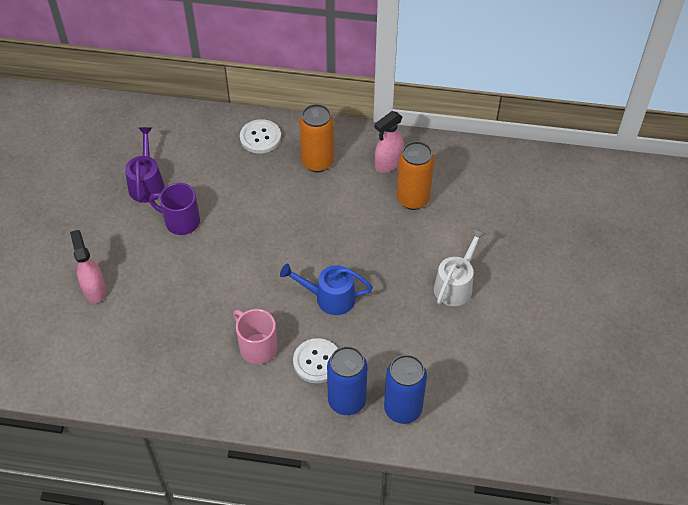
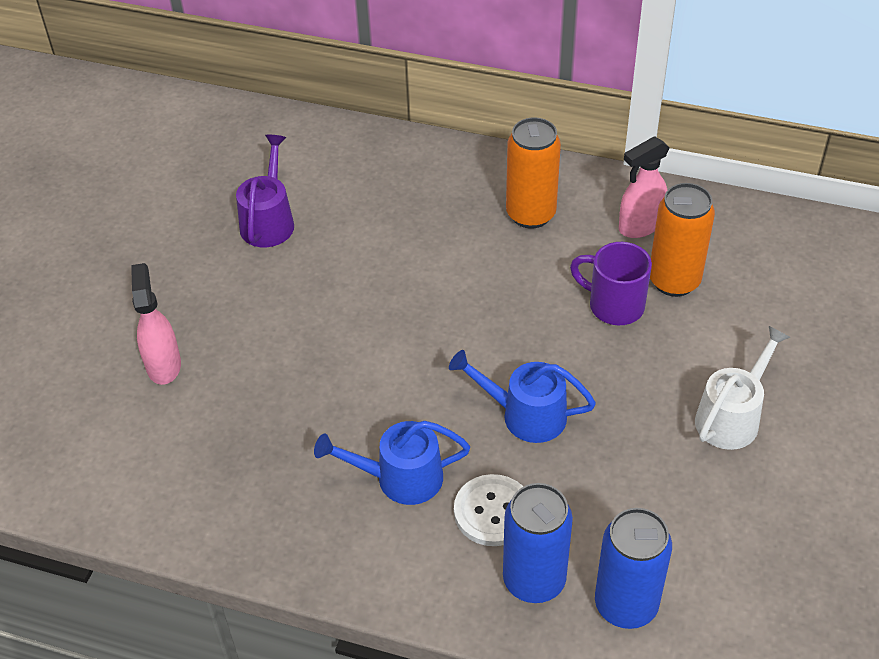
camera: 10 degrees right, 5 degrees down
purple mug [149,183,200,235] -> purple mug moved to [570,242,652,325]
pink mug [233,309,278,364] -> blue watering can [314,421,470,505]
white button [240,119,281,153] -> none

